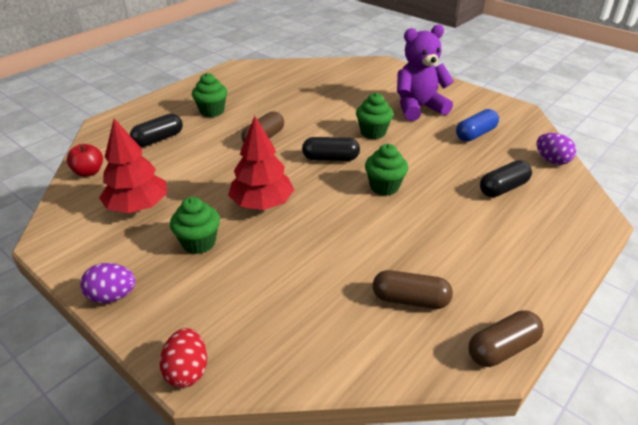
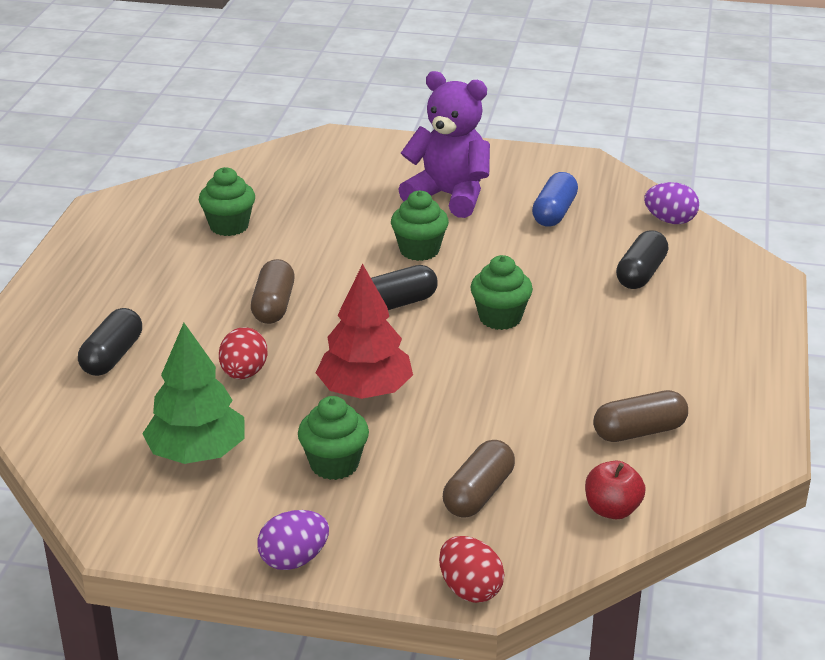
camera: 30 degrees left, 5 degrees down
red apple [67,144,103,177] -> red apple moved to [585,460,646,519]
red tree [99,119,167,213] -> green tree [142,323,245,464]
green cupcake [192,73,227,117] -> green cupcake moved to [199,167,255,236]
purple teddy bear [397,24,454,121] -> purple teddy bear turned 75 degrees clockwise [398,71,490,218]
brown capsule [468,310,544,367] -> brown capsule moved to [443,440,515,518]
none -> red egg [219,327,267,379]

